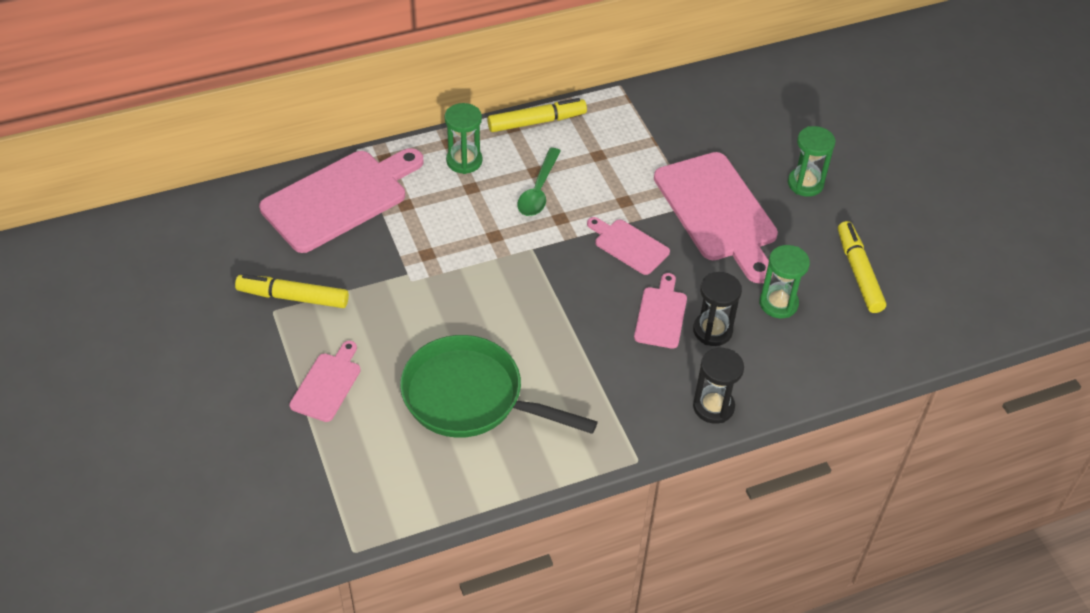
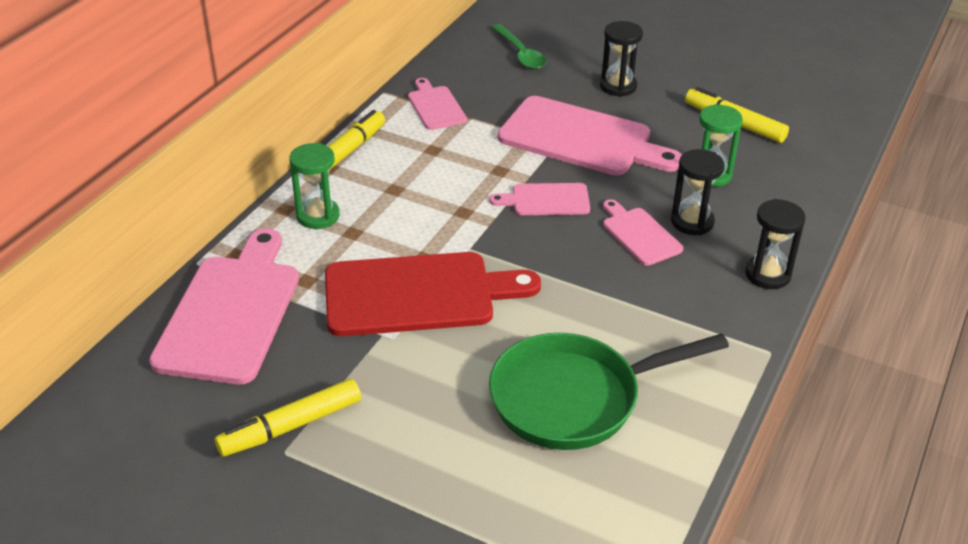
camera: 40 degrees left, 10 degrees down
pink cutting board [289,341,361,422] -> pink cutting board moved to [408,78,467,130]
green spoon [517,148,561,216] -> green spoon moved to [492,24,547,69]
green hourglass [788,126,836,197] -> black hourglass [600,21,643,97]
none -> red cutting board [325,252,541,336]

